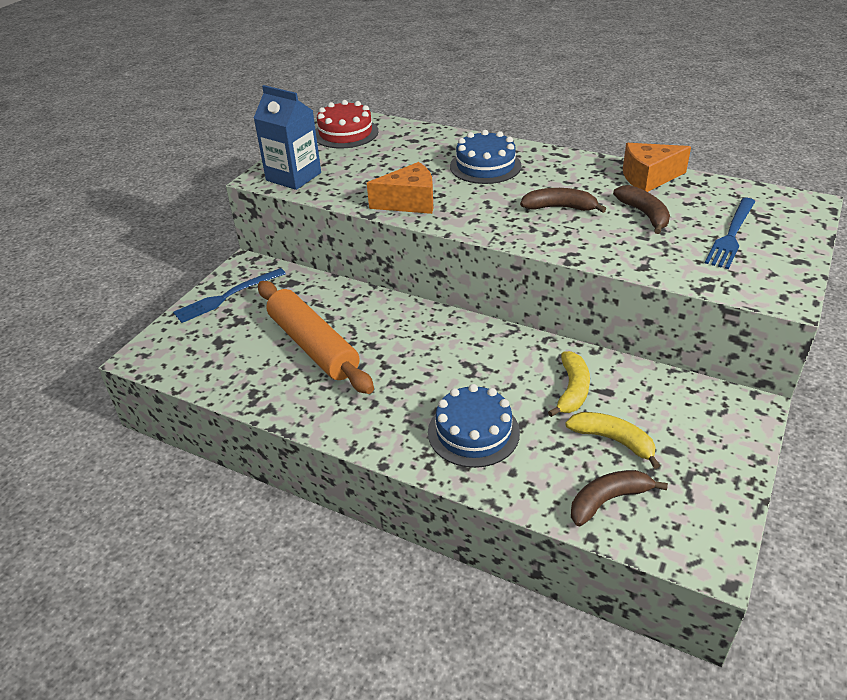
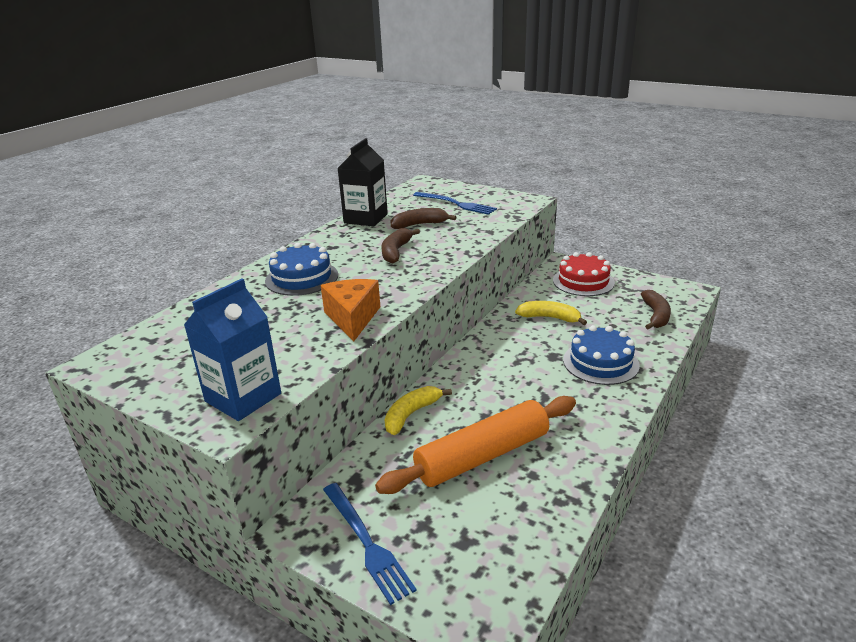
camera: 85 degrees left, 10 degrees down
red cake [315,100,379,148] -> red cake moved to [553,252,615,296]
yellow banana [565,412,660,469] -> yellow banana moved to [385,386,452,435]
brown banana [571,470,668,526] -> brown banana turned 150 degrees counterclockwise [641,290,671,330]
orange cheese [623,143,691,192] -> black carton [337,138,388,226]

